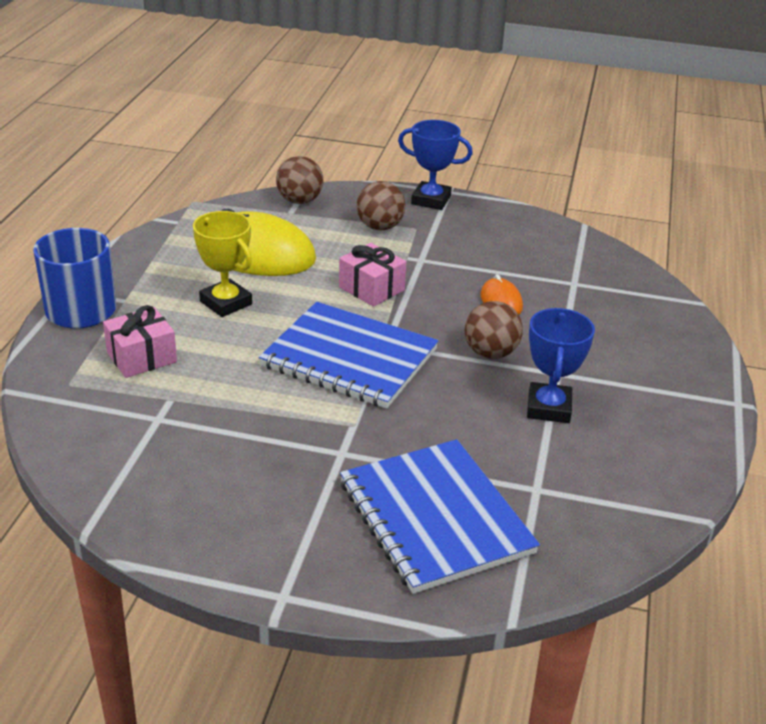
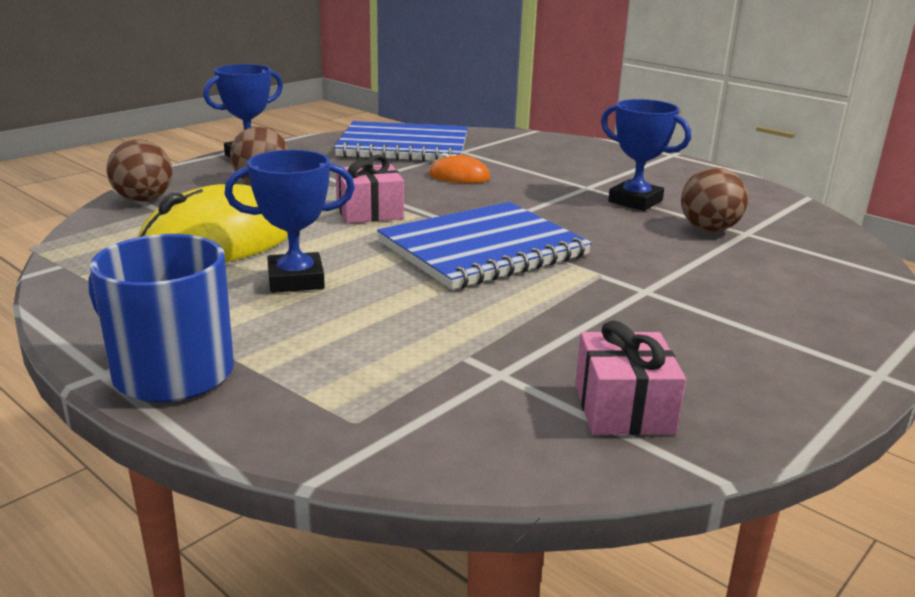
camera: 60 degrees left, 10 degrees down
pink gift [103,305,177,378] -> pink gift moved to [575,320,686,435]
yellow trophy [193,211,252,317] -> blue trophy [224,150,355,293]
blue notebook [340,439,540,594] -> blue notebook moved to [334,121,468,161]
brown ball [465,301,523,359] -> brown ball moved to [681,167,748,232]

